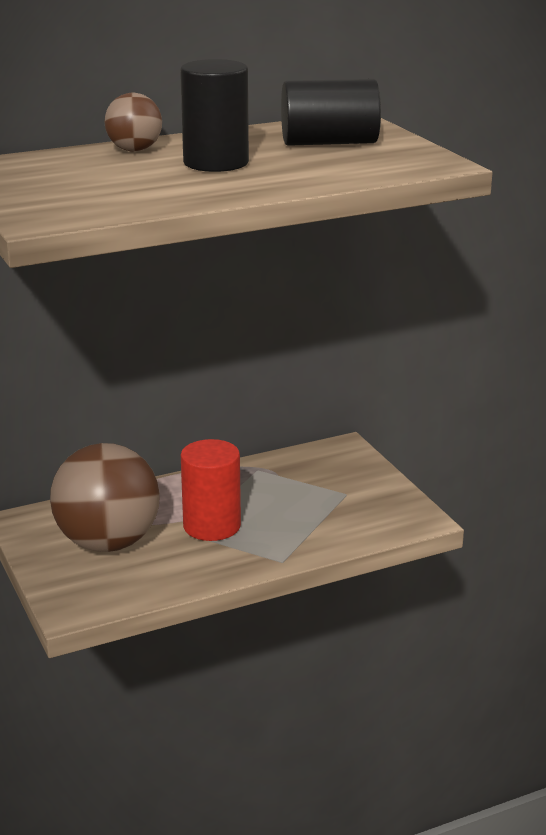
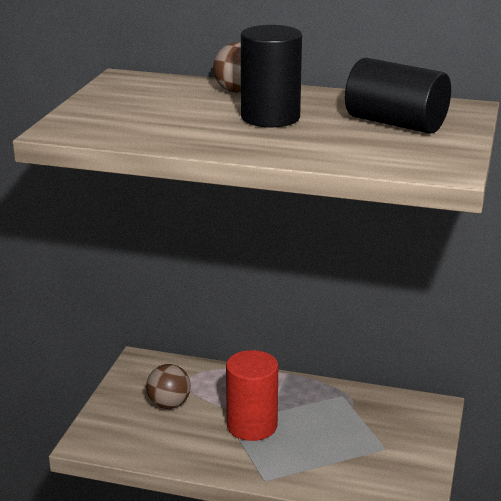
camera: 40 degrees right, 0 degrees up
brown ball [50,443,160,552] -> brown ball [146,364,191,409], size x0.49

